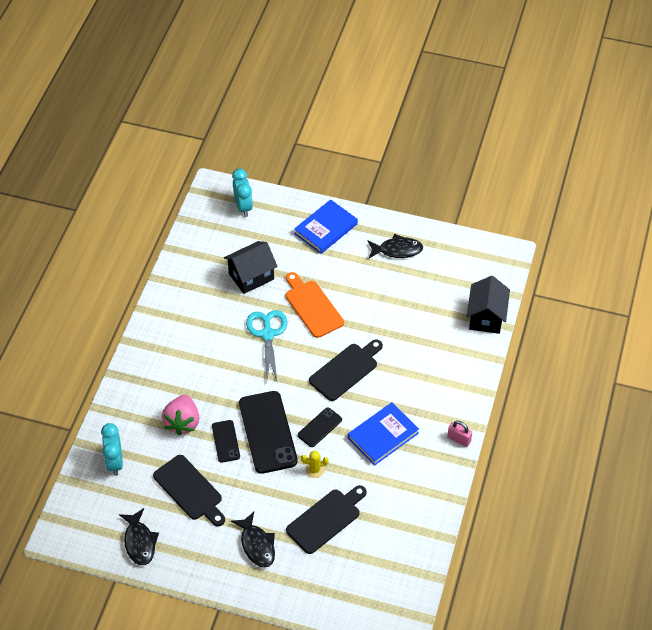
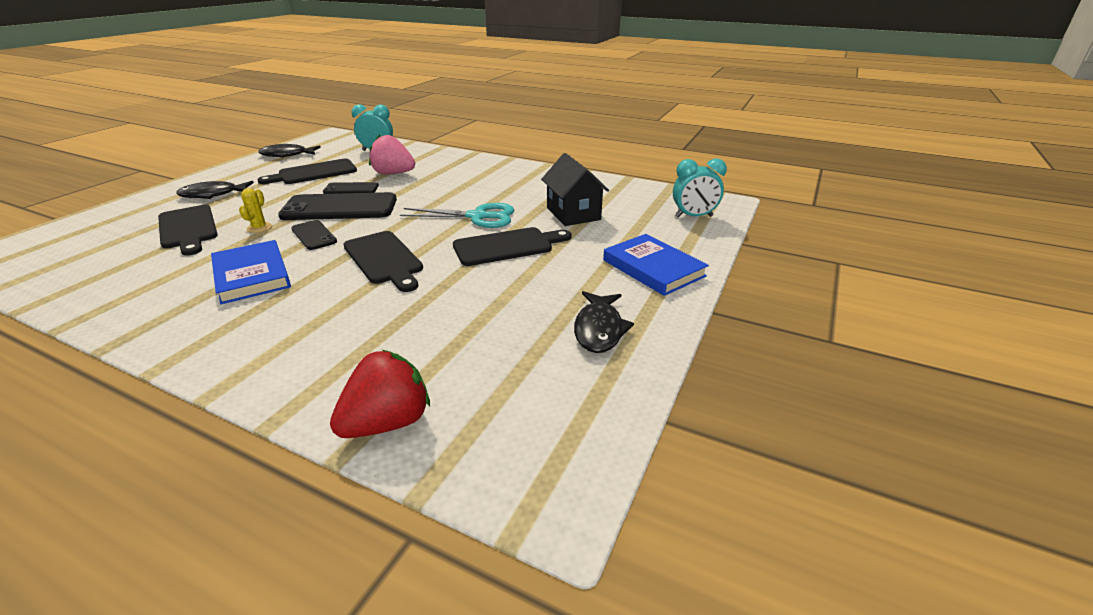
camera: 100 degrees right, 20 degrees down
orange cutting board [286,272,344,338] -> black cutting board [453,227,571,266]
pink padlock [447,421,472,447] -> none
black house [467,276,510,334] -> red strawberry [330,350,430,438]

